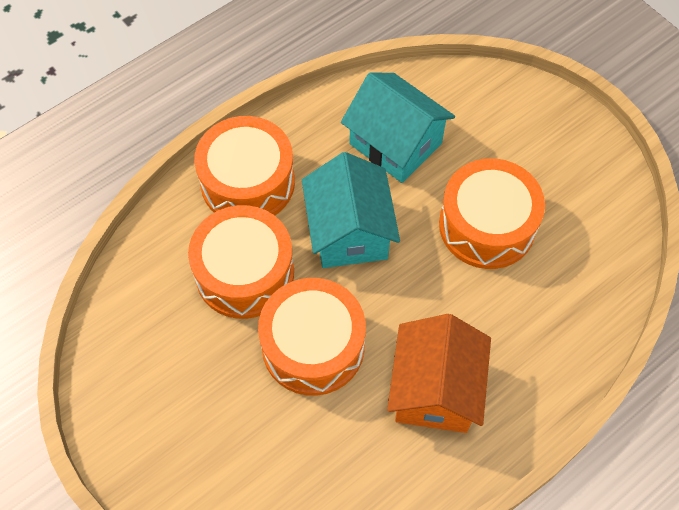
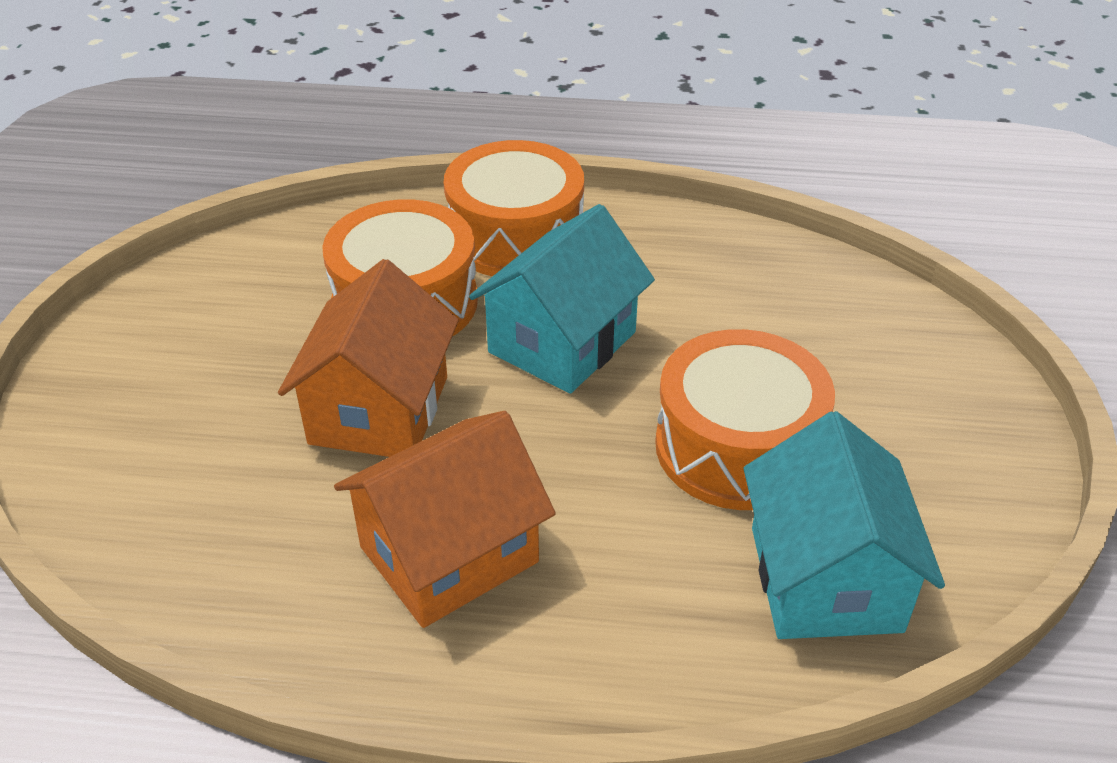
camera: 45 degrees right, 20 degrees down
orange drum [258,278,366,396] -> orange house [278,259,459,457]
turquoise house [341,73,455,183] -> turquoise house moved to [744,411,945,639]

